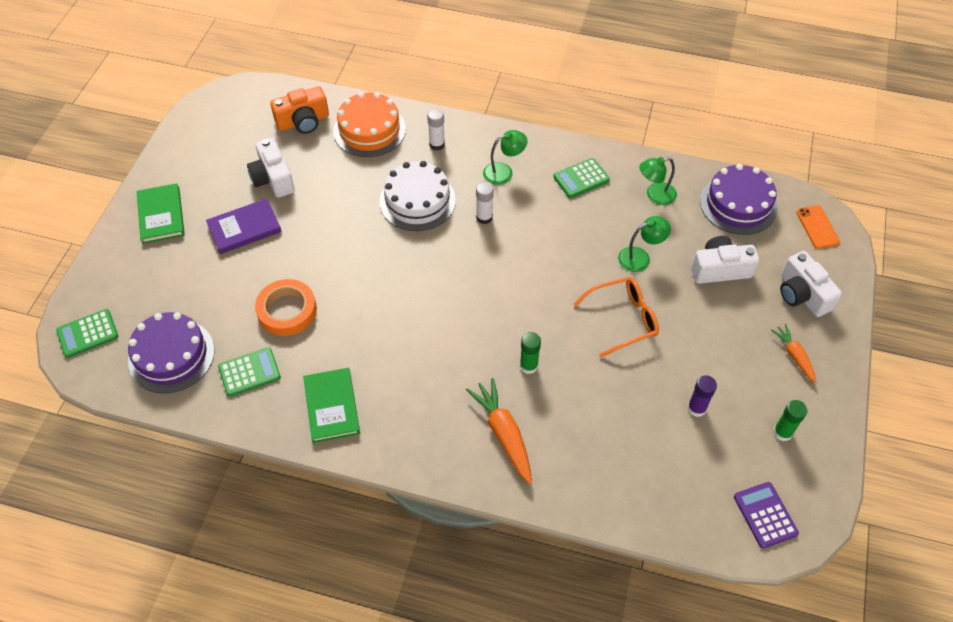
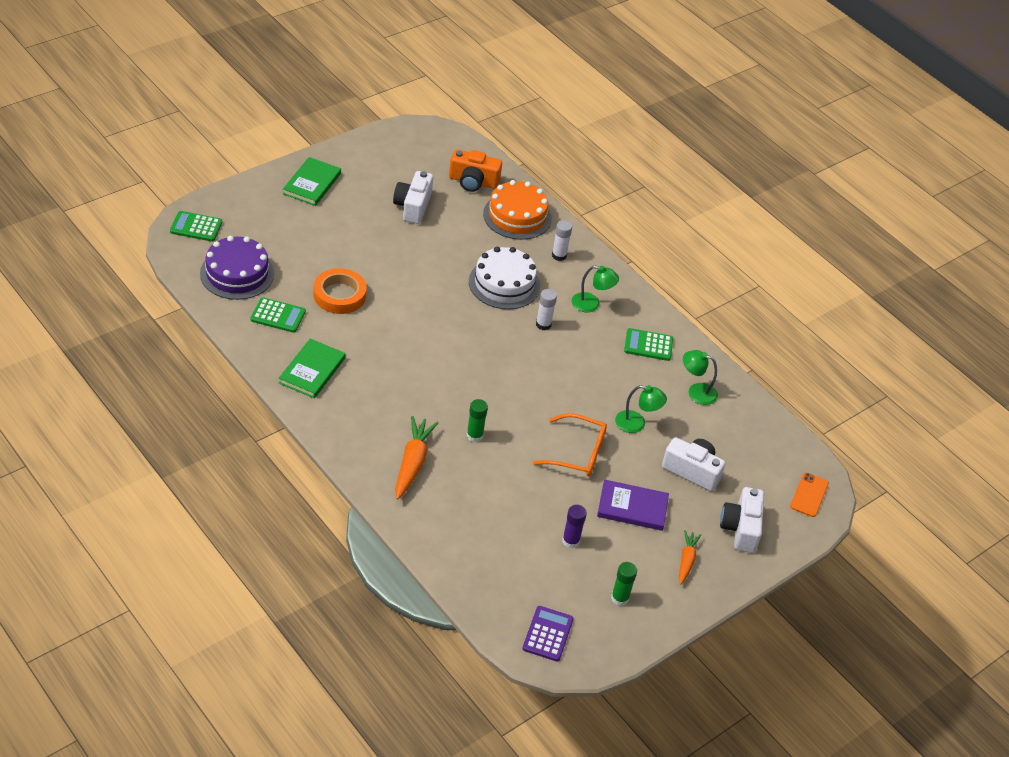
camera: 30 degrees right, 10 degrees down
purple book [206,198,282,254] -> purple book moved to [597,480,669,531]
purple cake [700,164,777,235] -> none

